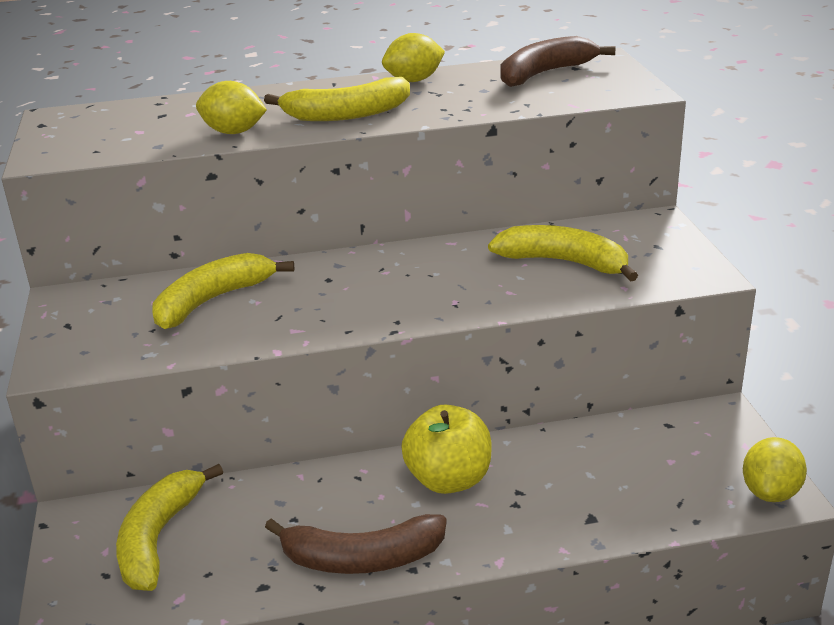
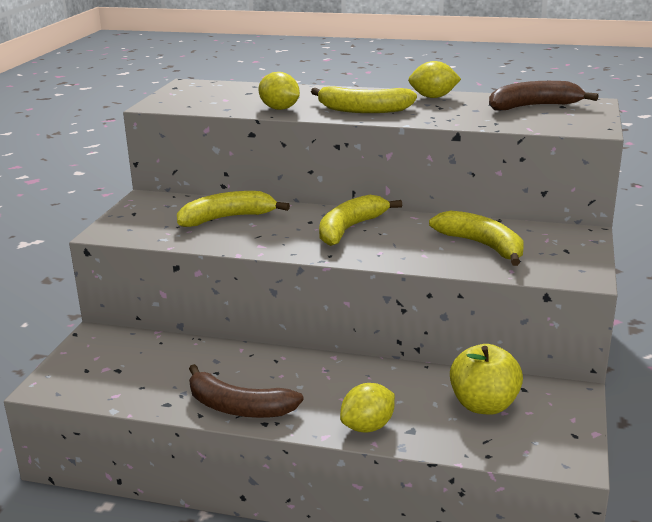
camera: 25 degrees right, 5 degrees down
yellow banana [116,464,223,591] -> yellow banana moved to [319,195,402,246]
yellow apple [401,404,492,494] -> yellow apple moved to [450,344,523,415]
yellow lemon [743,437,807,502] -> yellow lemon moved to [340,383,395,433]

